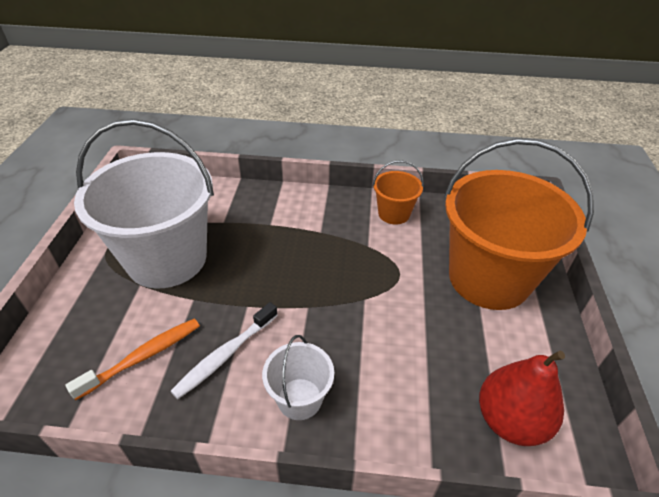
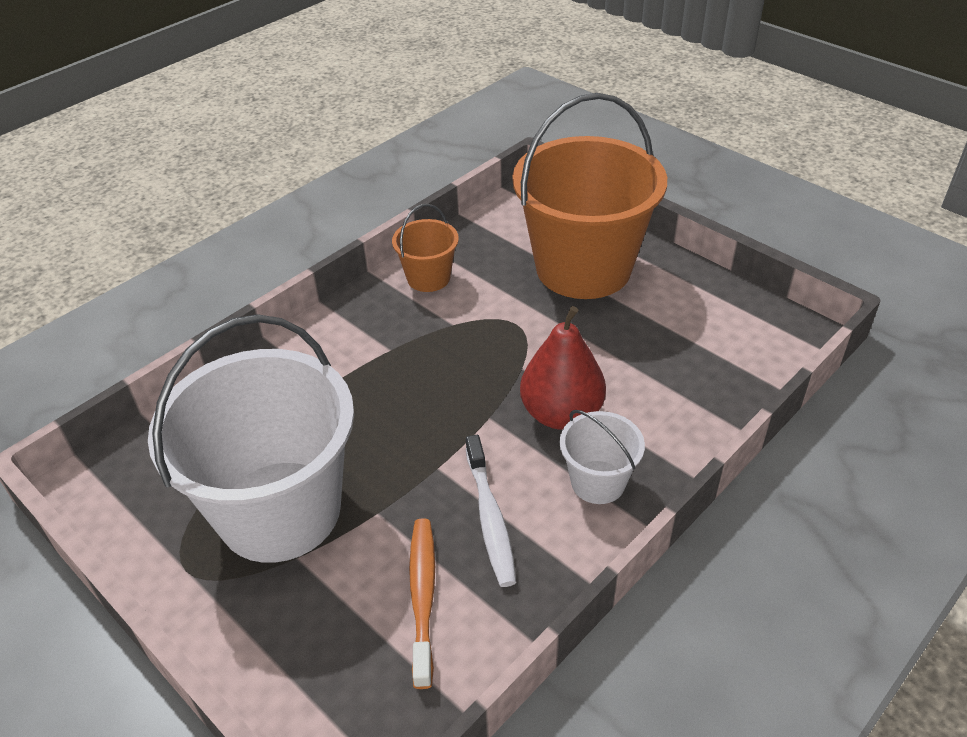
camera: 50 degrees left, 0 degrees up
red pear [479,351,565,446] -> red pear moved to [520,306,606,430]

